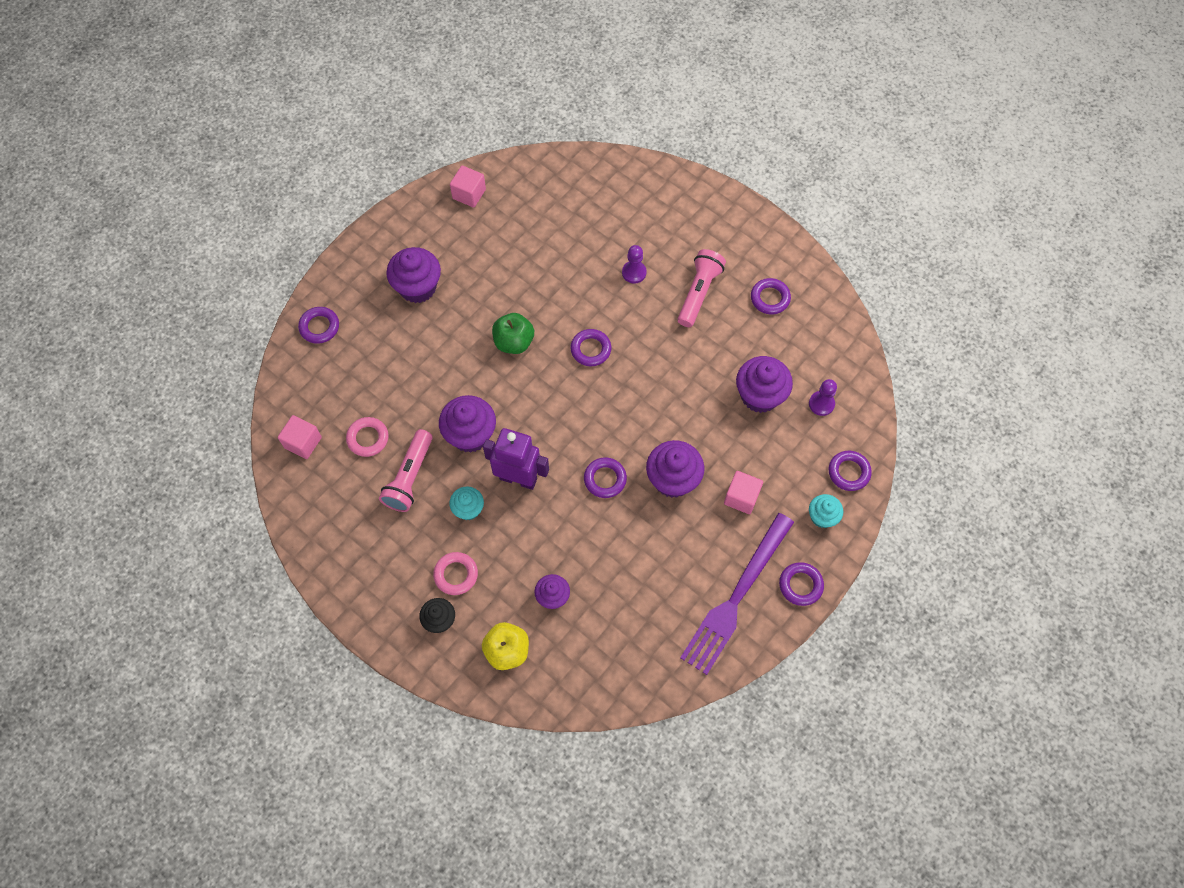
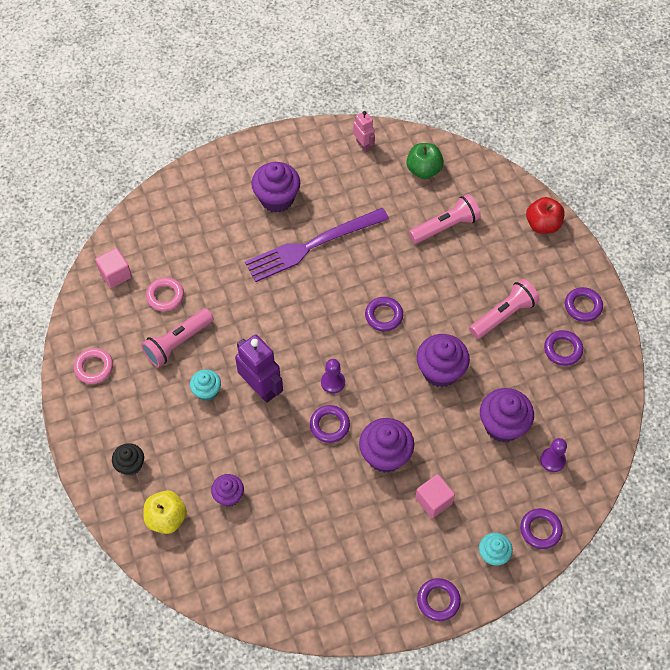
camera: 30 degrees right, 5 degrees down
purple ring [298,307,339,344] -> purple ring moved to [565,287,603,322]
pink ring [433,552,478,595] -> pink ring moved to [74,348,113,384]
purple cupcake [439,395,496,453] -> purple cupcake moved to [417,334,470,387]
pink cube [450,166,486,208] -> pink robot [353,111,375,152]
green apple [492,313,534,354] -> green apple moved to [406,143,444,179]
purple pawn [622,245,647,283] -> purple pawn moved to [321,359,345,394]
purple fork [680,513,794,675] -> purple fork moved to [245,208,389,282]
none -> pink flashlight [409,194,481,244]
none -> red apple [526,197,565,234]

